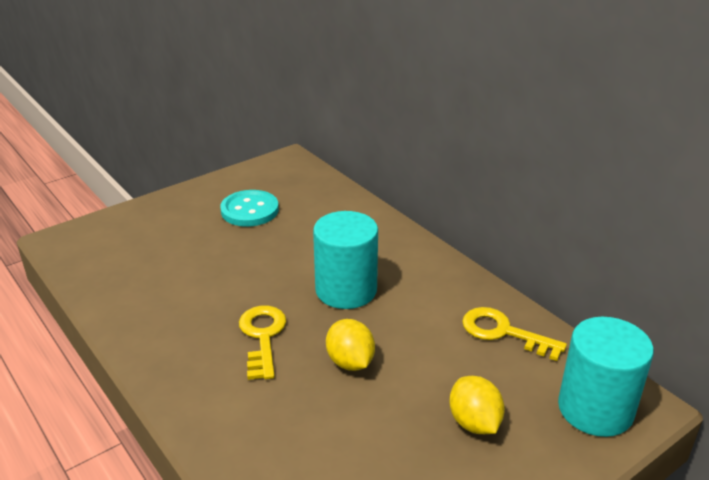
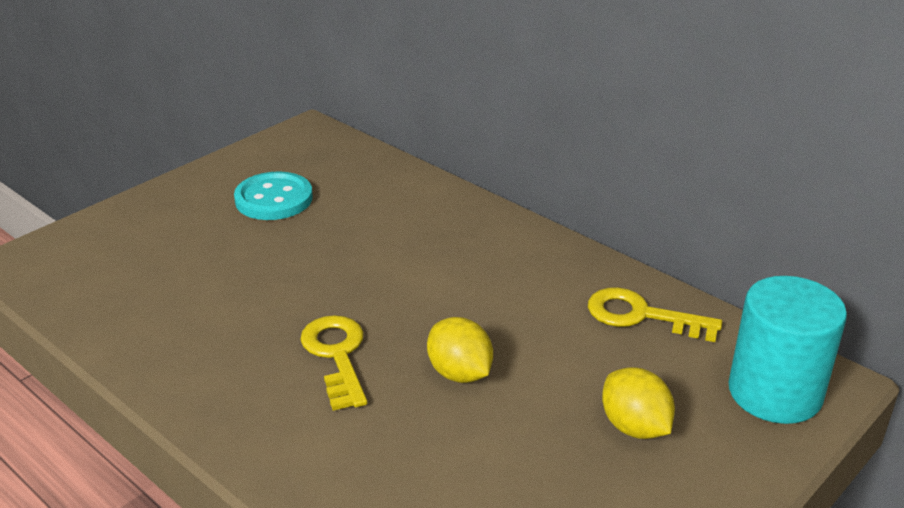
camera: 10 degrees left, 0 degrees up
turquoise cylinder [313,211,378,309] -> none

